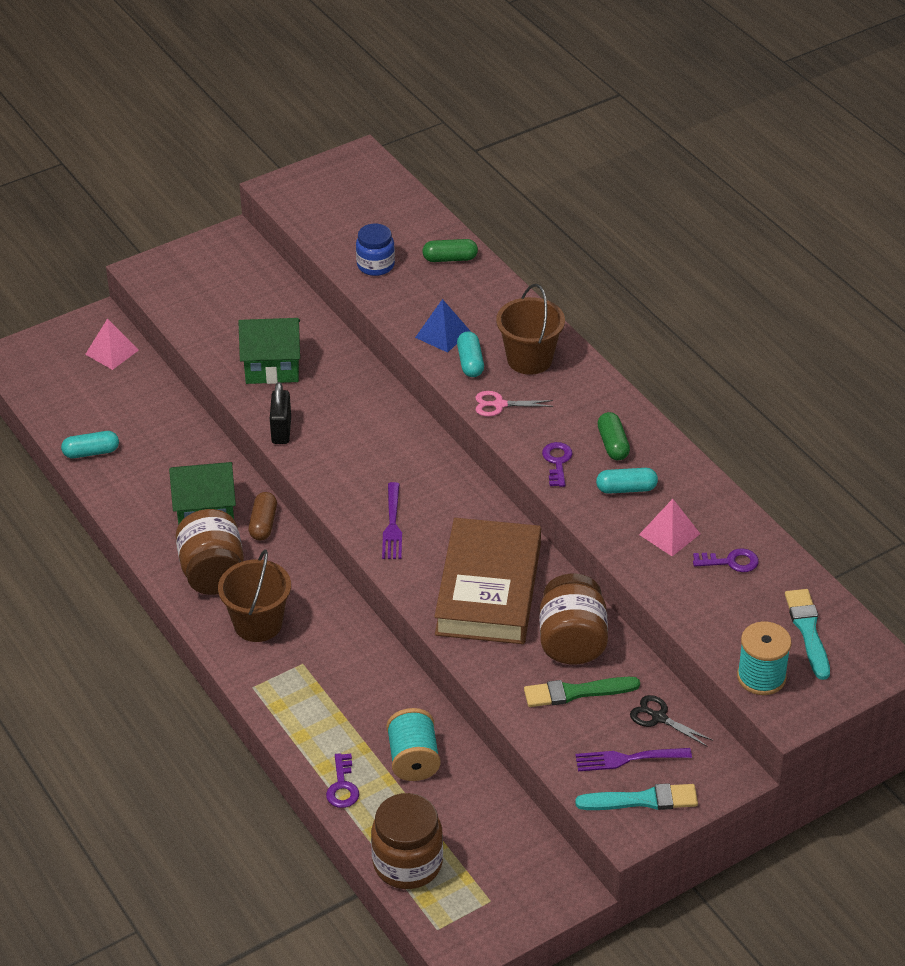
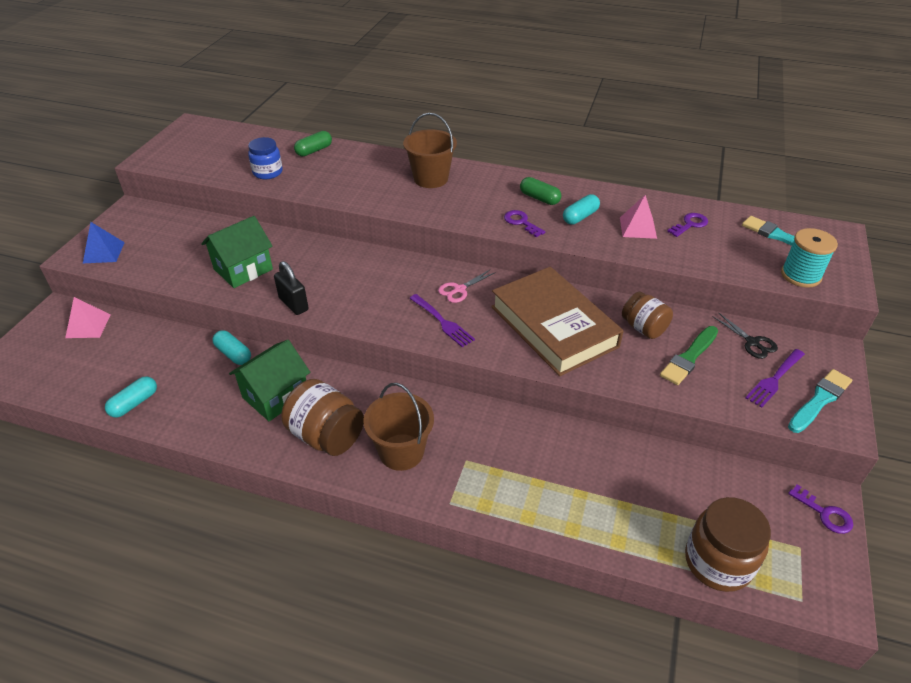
camera: 40 degrees left, 0 degrees up
brown capsule [249,492,277,540] -> none
purple key [326,753,359,808] -> purple key moved to [788,484,853,534]
turquoise spool [386,708,440,781] -> none
blue pyramid [415,299,470,353] -> blue pyramid moved to [83,222,125,263]
turquoise capsule [457,331,484,377] -> turquoise capsule moved to [212,330,251,365]
pink scissors [475,391,553,417] -> pink scissors moved to [438,270,496,303]
brown jar [540,574,608,665] -> brown jar [622,292,673,339], size x0.66
black scissors [630,695,713,747] -> black scissors turned 120 degrees counterclockwise [713,313,778,359]

